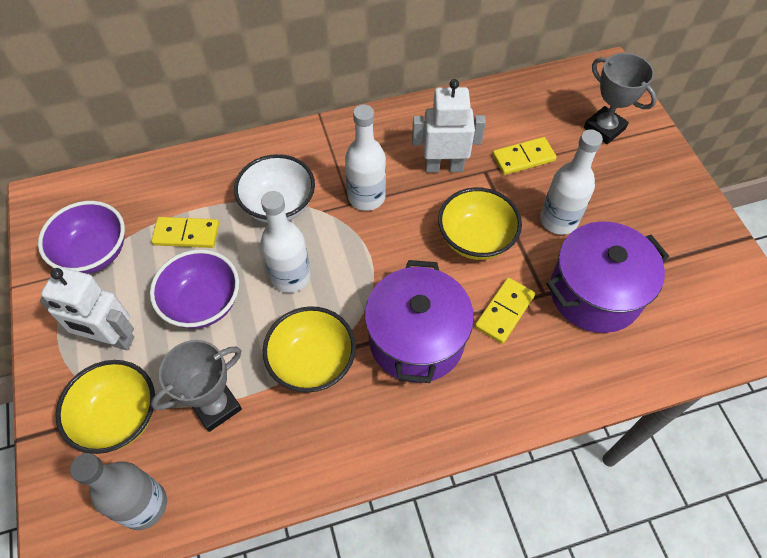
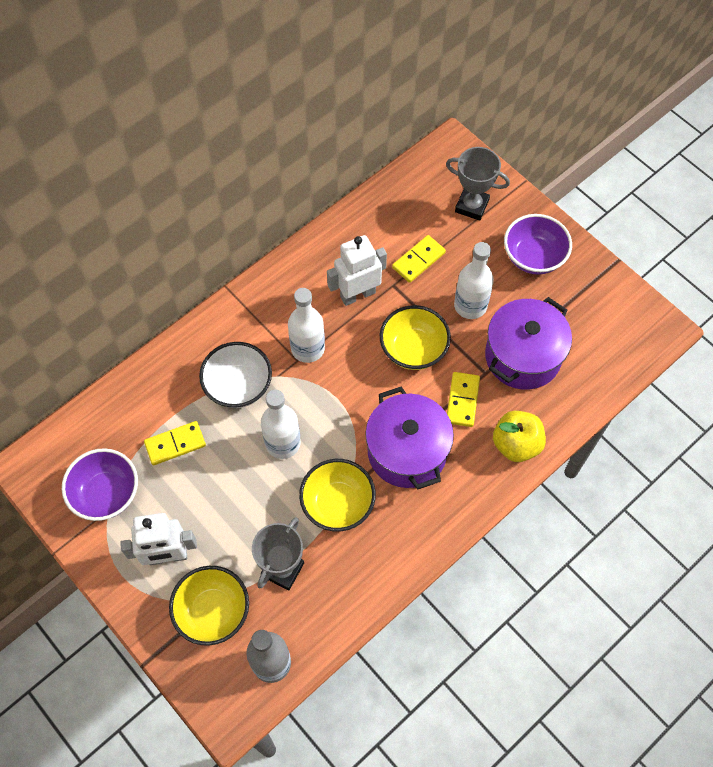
camera: 25 degrees left, 5 degrees up
purple bowl [150,249,239,329] -> purple bowl moved to [504,214,572,274]
none -> yellow apple [493,411,546,462]

